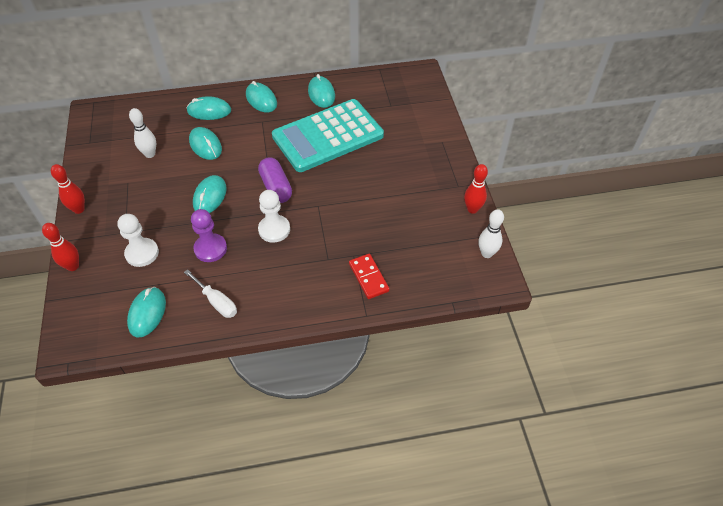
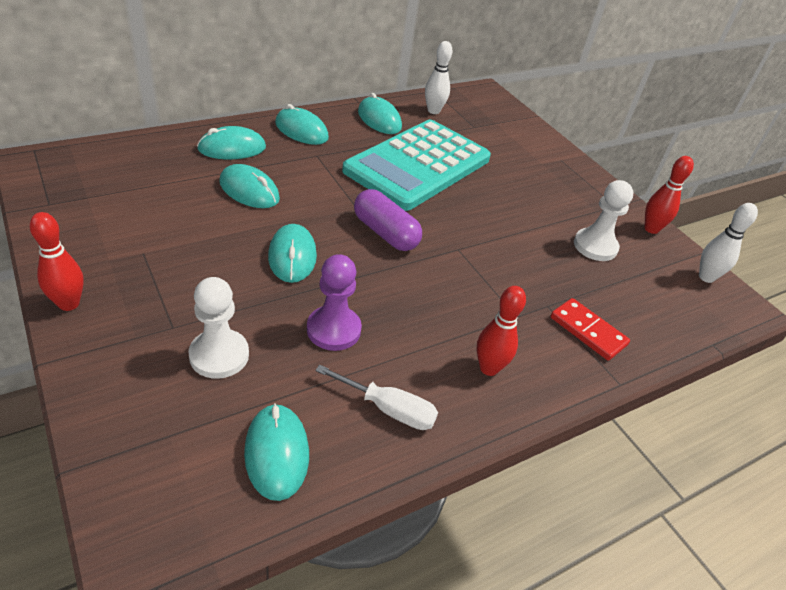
camera: 25 degrees left, 10 degrees down
red bowling pin [42,223,79,271] -> red bowling pin moved to [477,286,526,376]
white bowling pin [129,108,156,158] -> white bowling pin moved to [425,41,452,114]
white pawn [258,190,290,243] -> white pawn moved to [574,180,634,261]

